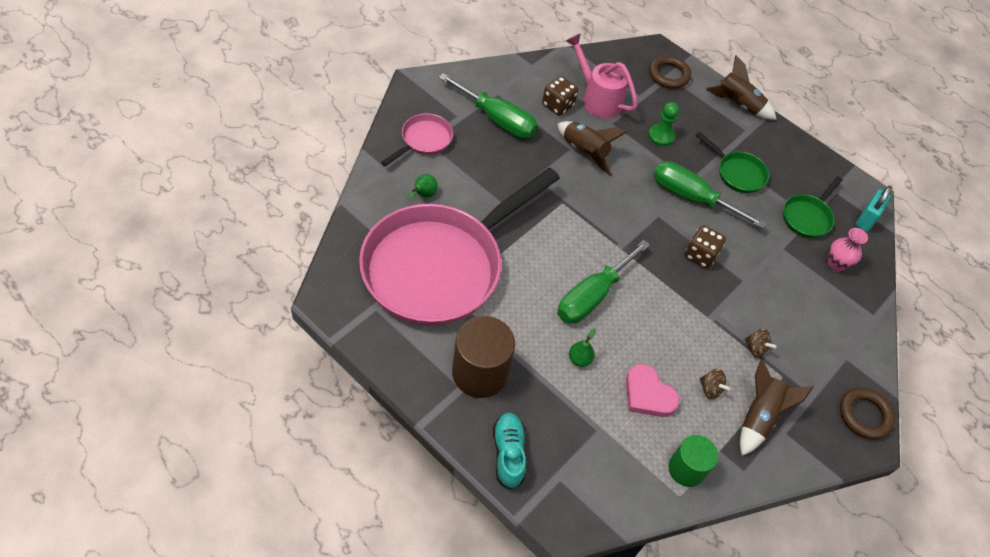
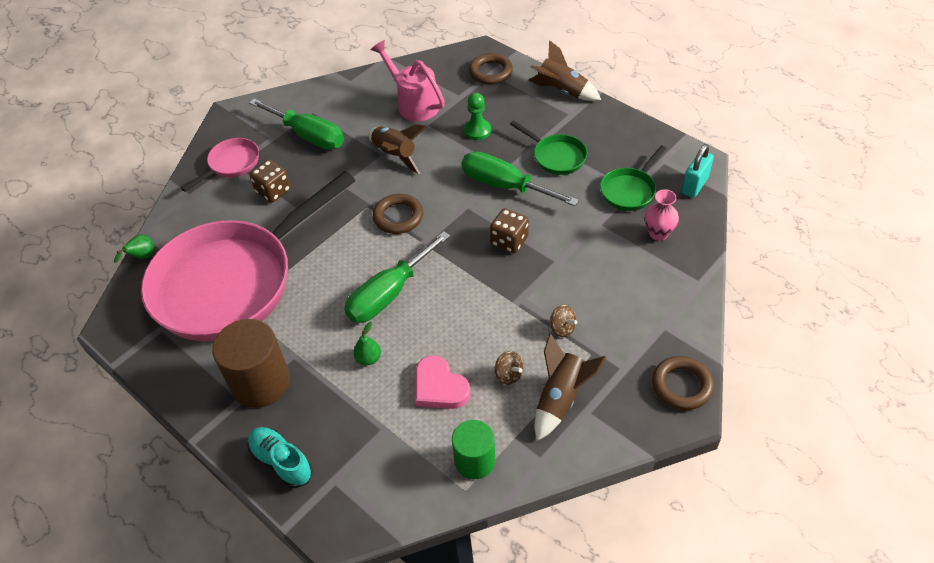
camera: 10 degrees right, 5 degrees down
green pear [407,174,438,200] -> green pear moved to [114,234,154,263]
turquoise shoe [493,413,526,489] -> turquoise shoe turned 45 degrees counterclockwise [248,427,313,488]
brown dice [542,76,578,116] -> brown dice moved to [249,160,291,202]
none -> brown ring [372,194,423,234]

